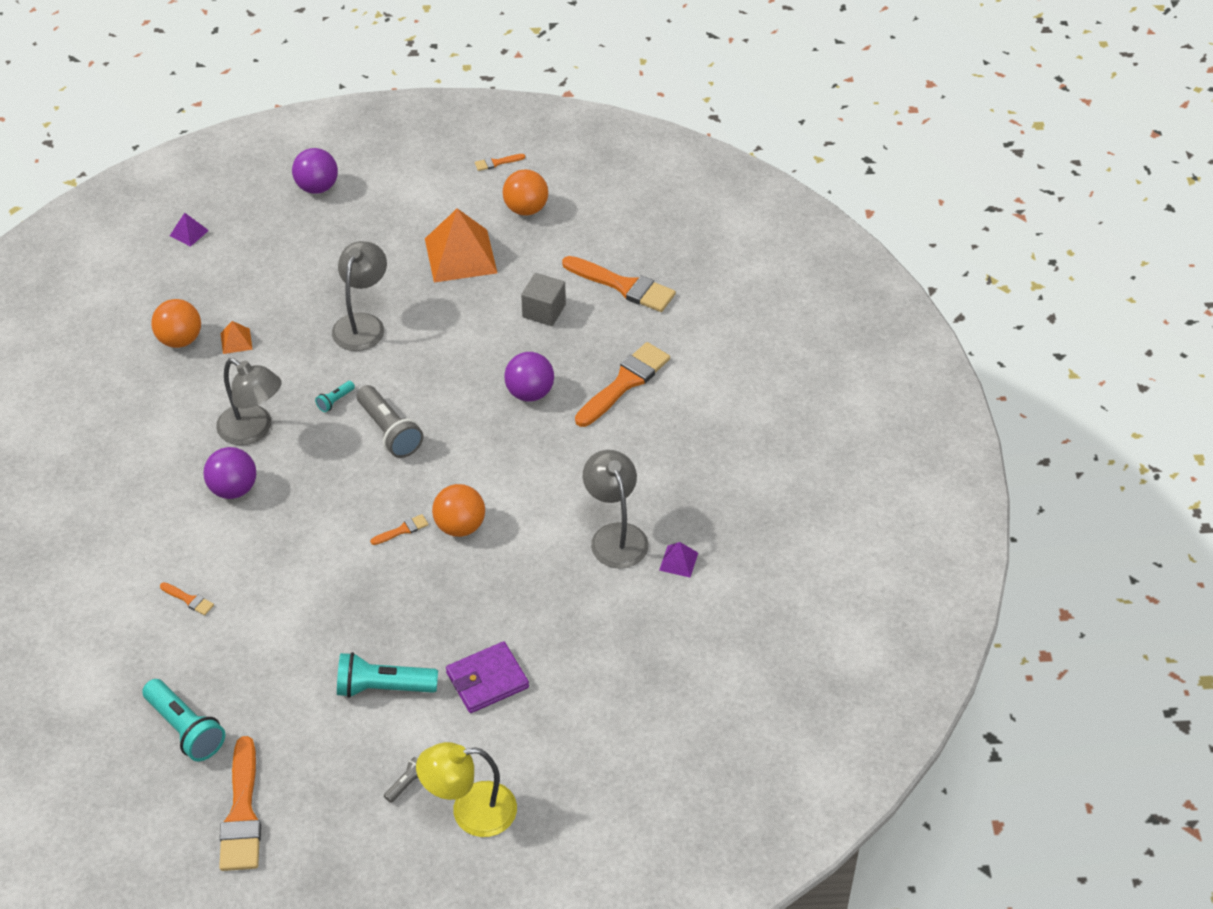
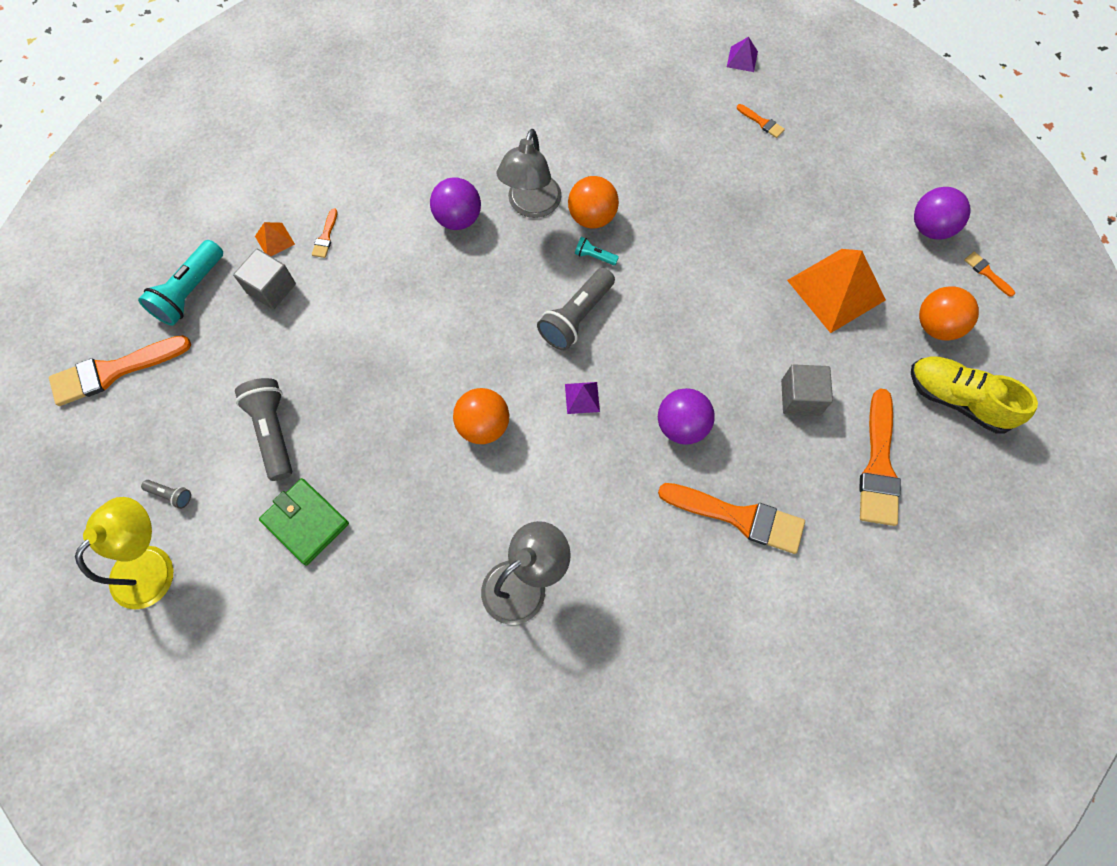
camera: 70 degrees right, 20 degrees up
orange ball [151,299,201,348] -> orange ball moved to [568,176,619,229]
orange pyramid [221,321,253,354] -> orange pyramid moved to [255,222,295,256]
purple ball [292,148,338,194] -> purple ball moved to [914,187,971,240]
grey lamp [332,241,387,351] -> none
turquoise flashlight [337,652,438,698] -> grey flashlight [235,378,292,481]
orange brush [370,514,429,545] -> orange brush moved to [737,104,785,138]
yellow lamp [416,742,517,837] -> yellow lamp turned 60 degrees clockwise [75,497,174,609]
purple wallet [446,641,529,713] -> green wallet [259,478,349,565]
purple pyramid [659,542,698,577] -> purple pyramid moved to [565,382,600,414]
none -> grey cube [233,249,296,310]
none -> yellow shoe [911,356,1038,434]

